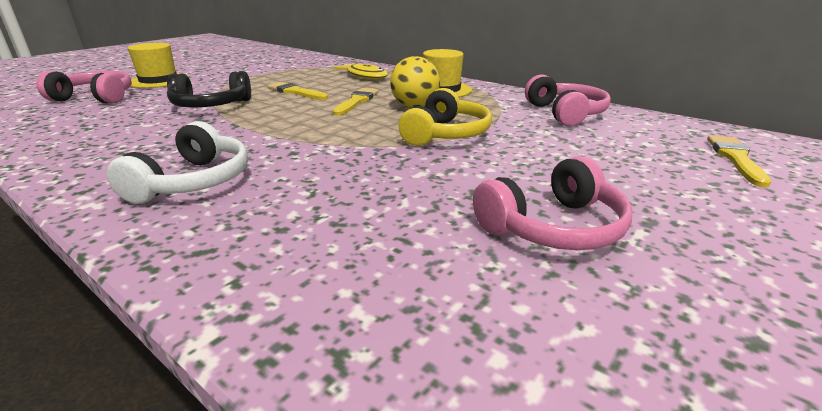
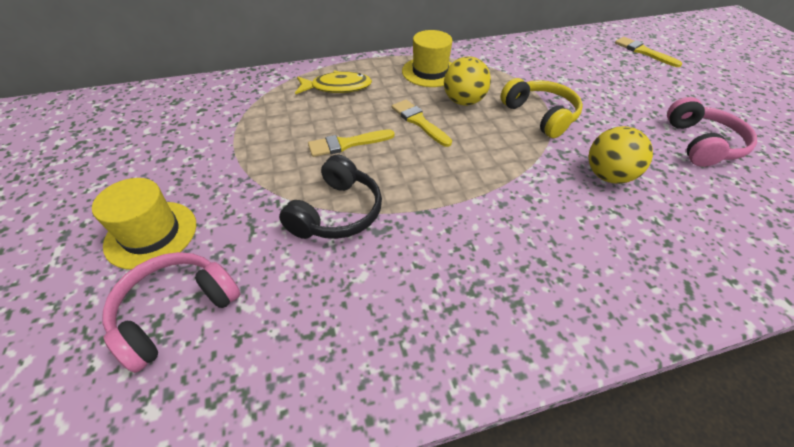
camera: 55 degrees left, 20 degrees up
white headphones [107,121,248,204] -> none
pink headphones [525,75,611,126] -> none
none -> yellow ball [588,126,653,184]

